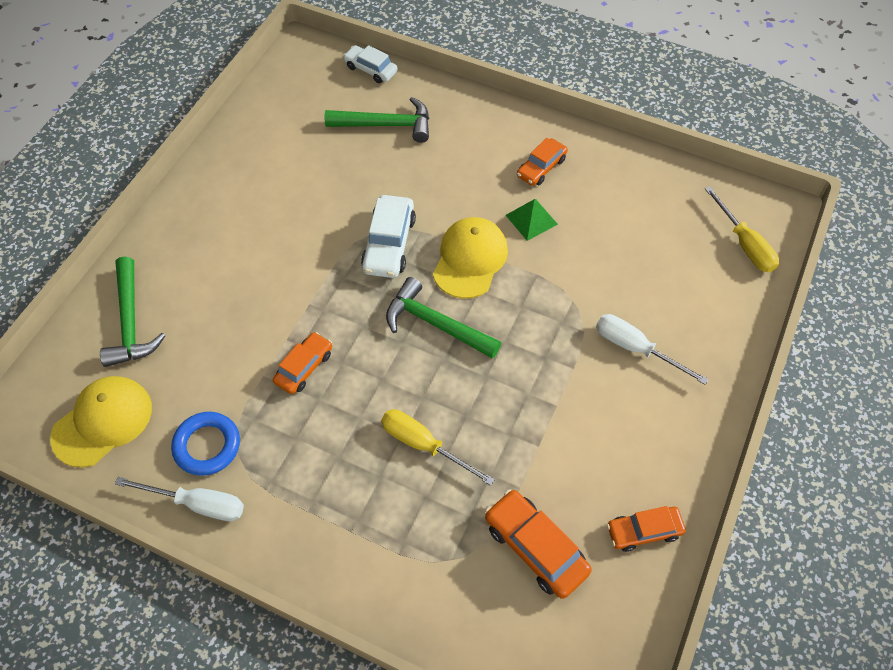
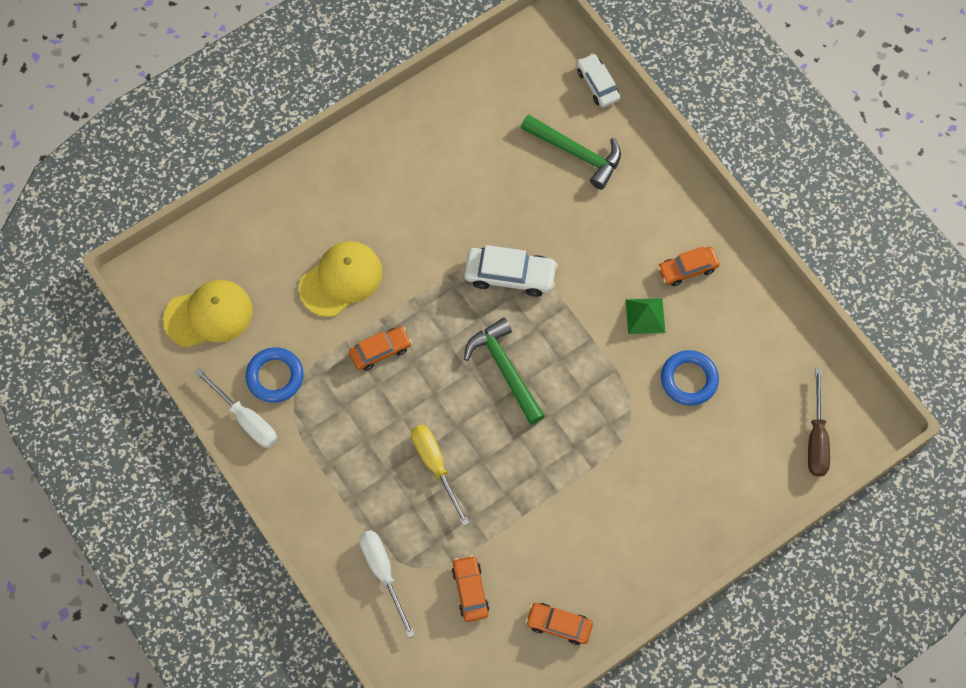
camera: 30 degrees right, 10 degrees up
green hammer [100,257,165,367] -> none
white car [361,195,416,278] -> white car turned 120 degrees counterclockwise [464,245,558,297]
yellow cap [433,217,508,299] -> yellow cap moved to [299,241,382,317]
orange car [485,489,592,599] -> orange car [452,555,489,622], size x0.67
white screwdriver [596,314,709,385] -> white screwdriver moved to [359,530,415,638]
yellow screwdriver [705,186,779,272] -> brown screwdriver [808,369,830,476]
none -> blue ring [661,350,719,406]

